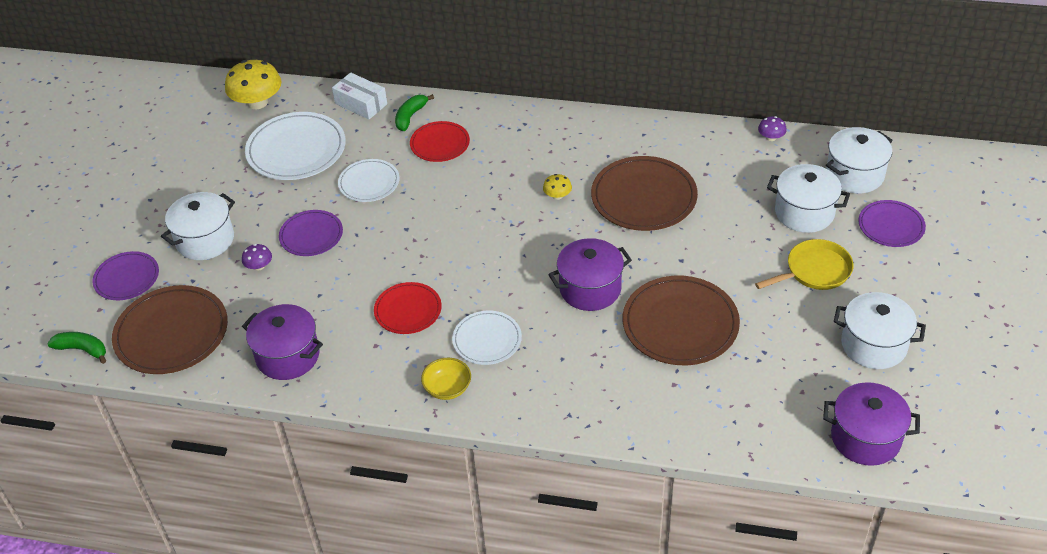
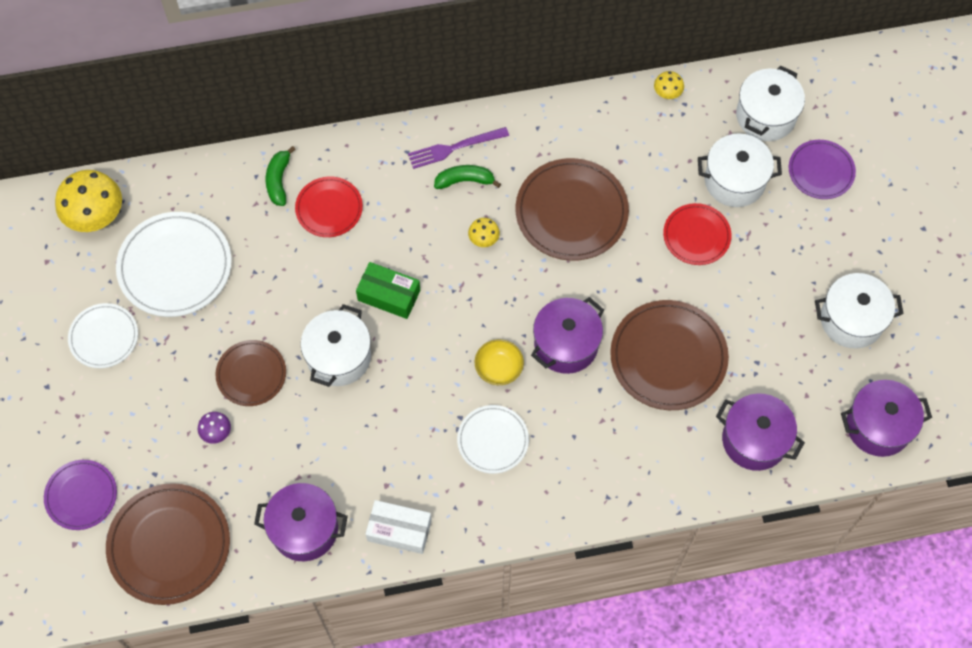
camera: 25 degrees left, 20 degrees up
green banana [47,332,106,364] -> green banana moved to [434,165,501,189]
white pot [161,192,235,260] -> white pot moved to [301,304,371,387]
purple plate [279,210,343,256] -> brown plate [215,340,286,406]
white box [332,72,387,120] -> white box moved to [366,500,432,554]
white plate [338,159,400,202] -> white plate moved to [68,303,138,368]
red plate [374,282,442,334] -> red plate moved to [663,203,731,265]
yellow bowl [421,358,471,400] -> yellow bowl moved to [475,339,524,385]
yellow pan [755,239,854,290] -> none
purple mushroom [758,116,787,141] -> yellow mushroom [654,71,684,99]
none -> green box [356,262,420,319]
none -> purple fork [408,127,509,169]
none -> purple pot [716,394,805,471]

